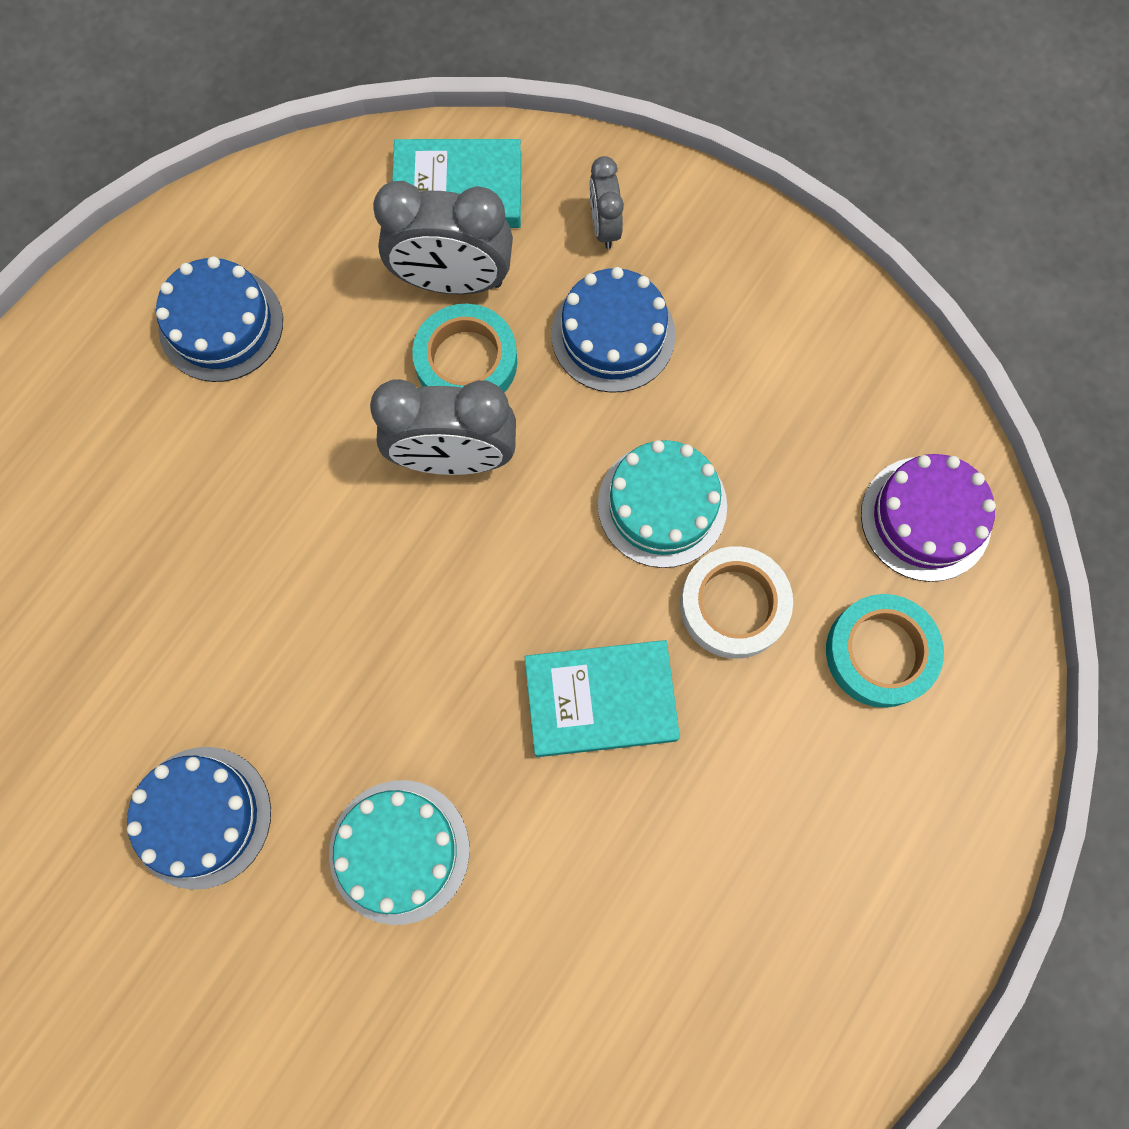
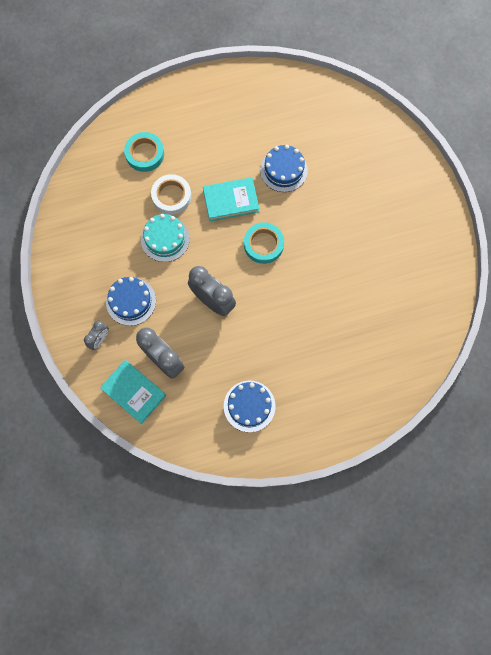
camera: 140 degrees left, 0 degrees up
blue cake [127,747,271,890] -> blue cake moved to [260,145,308,192]
turquoise cake [329,780,469,925] -> none
turquoise tape [412,304,517,393] -> turquoise tape moved to [244,222,284,264]
turquoise book [525,640,680,757] -> turquoise book turned 45 degrees counterclockwise [203,177,259,221]
purple cake [861,454,996,582] -> none

